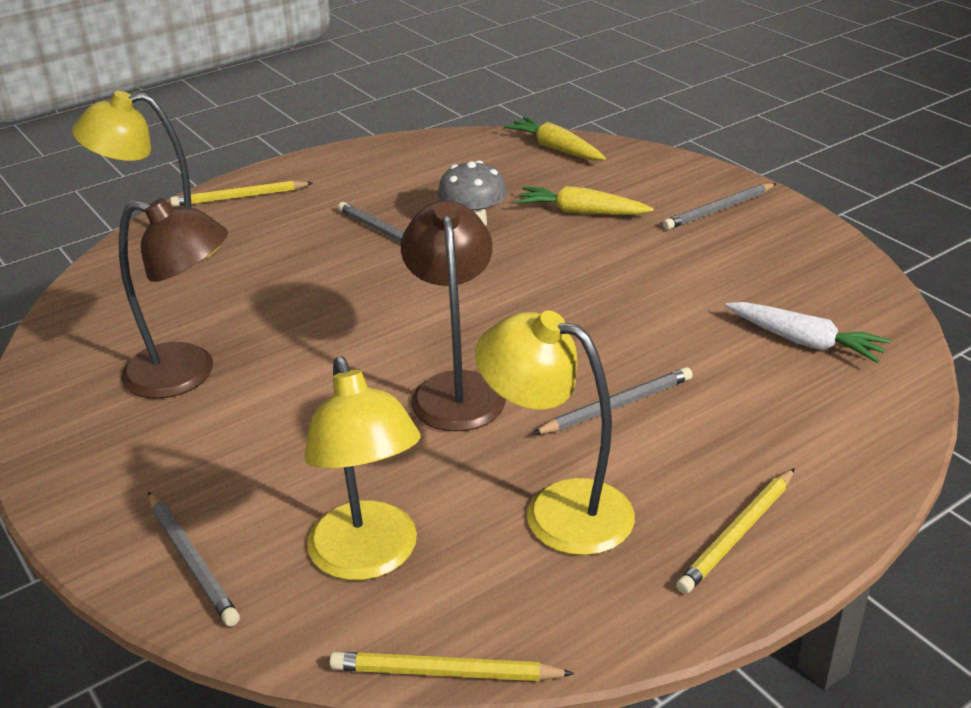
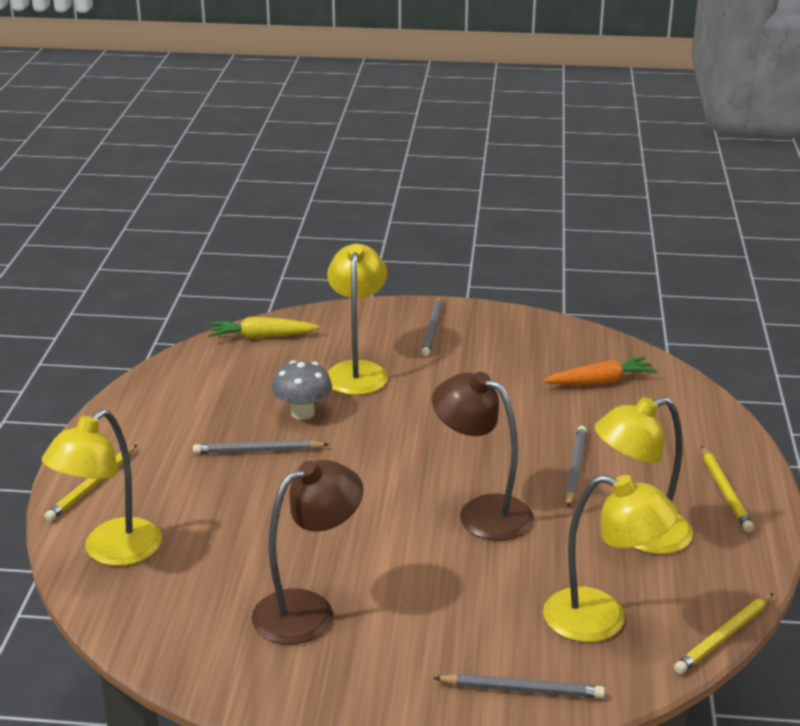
camera: 50 degrees left, 5 degrees down
yellow carrot [515,186,654,215] -> yellow lamp [327,244,388,395]
white carrot [725,302,890,363] -> orange carrot [543,357,657,385]

